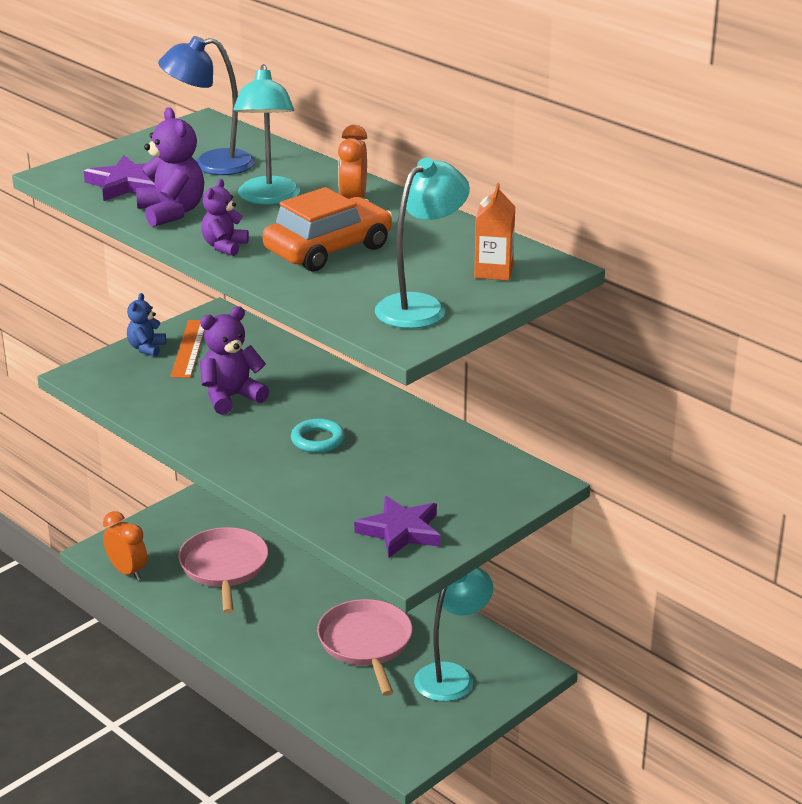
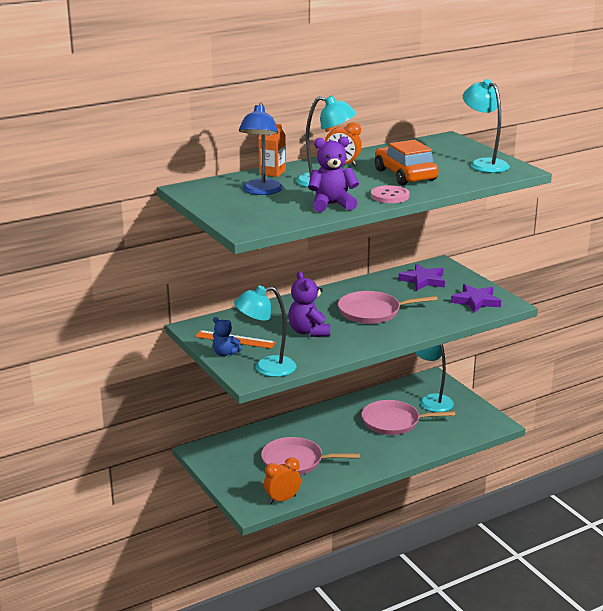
camera: 75 degrees left, 5 degrees down
purple star [84,155,155,201] -> purple star moved to [398,264,445,291]
purple teddy bear [201,179,249,256] -> pink button [371,185,409,203]
turquoise ring [291,418,345,453] -> pink pan [338,291,438,324]
orange carton [474,183,515,281] -> orange carton moved to [258,124,286,177]
none -> turquoise lamp [234,286,296,377]

